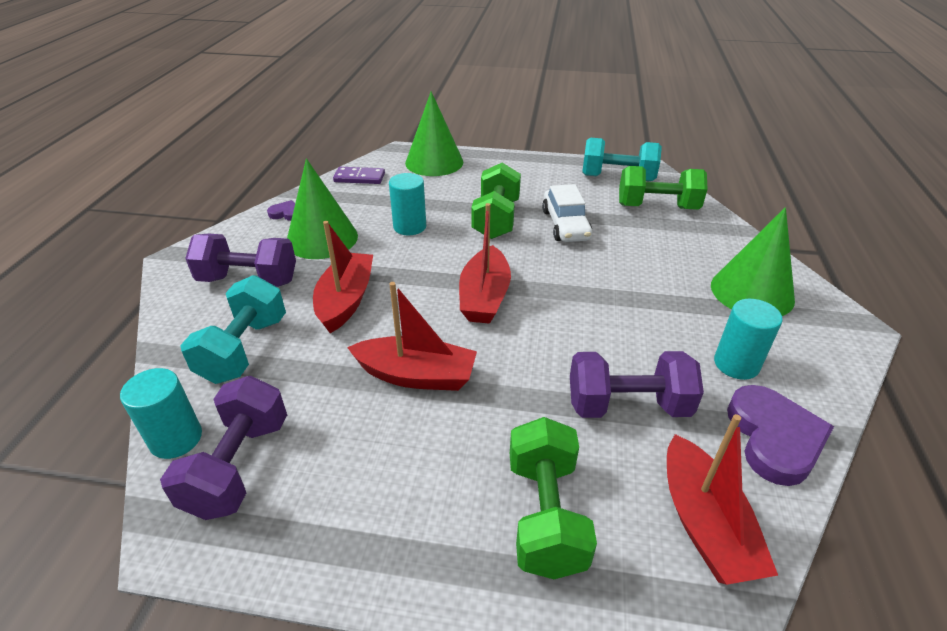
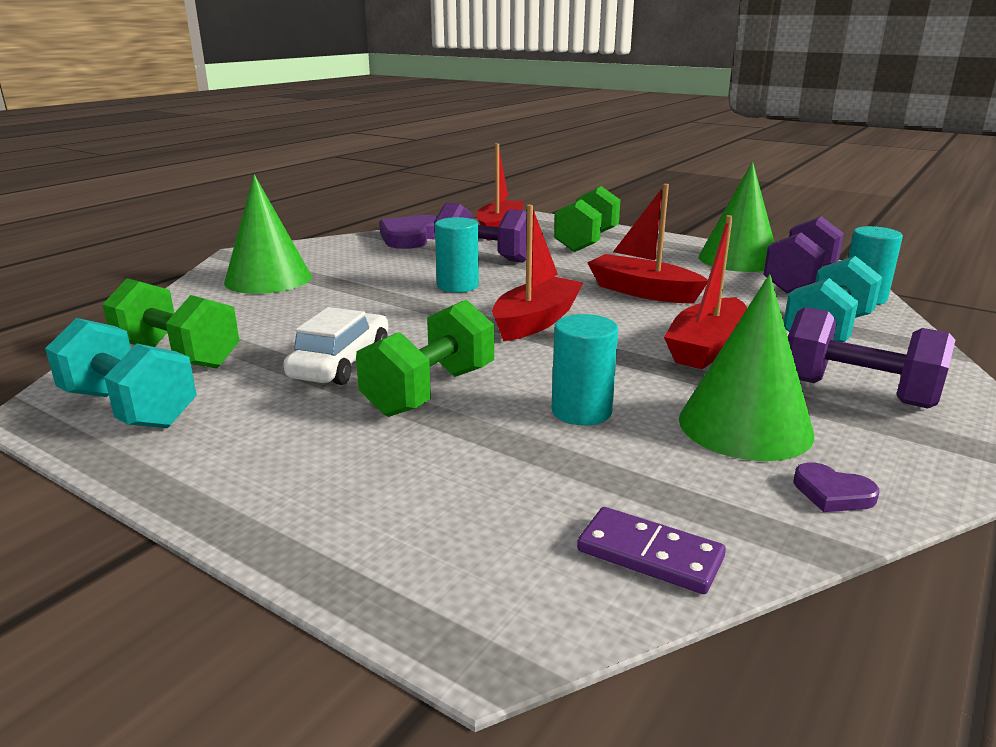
camera: 155 degrees left, 15 degrees down
green cone [405,91,463,176] -> green cone moved to [698,162,774,272]
turquoise cylinder [714,299,783,380] -> turquoise cylinder moved to [435,217,479,293]

